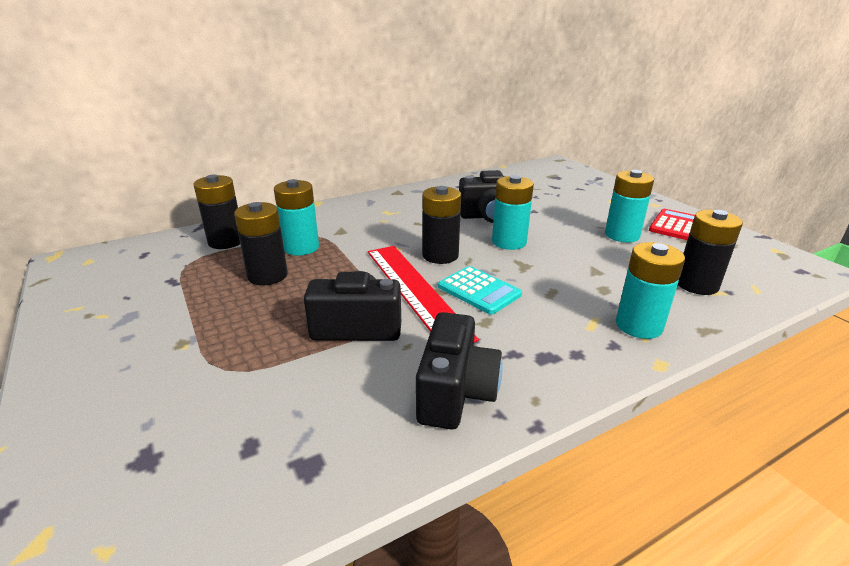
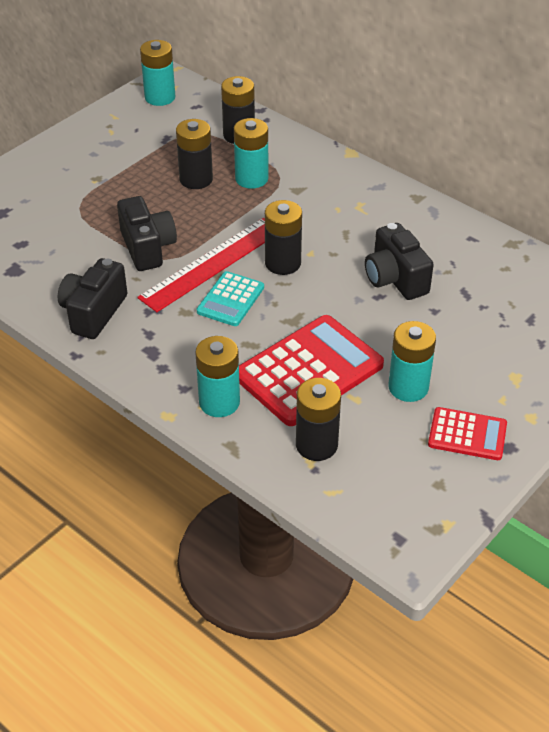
camera: 70 degrees right, 15 degrees up
black camera [416,312,503,429] -> black camera turned 120 degrees clockwise [58,258,127,339]
turquoise battery [492,175,534,250] -> turquoise battery moved to [140,40,175,106]
none -> red calculator [239,315,384,426]

